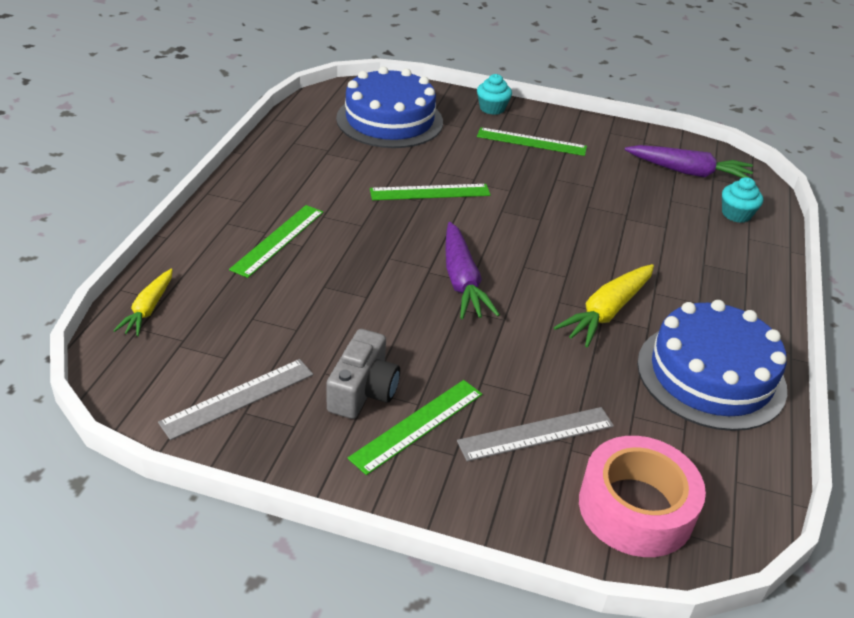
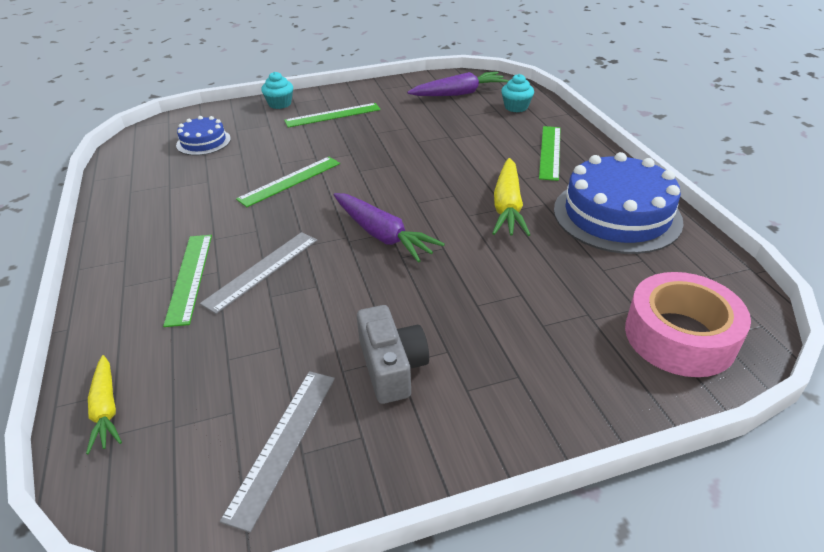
camera: 30 degrees left, 0 degrees up
blue cake [336,66,443,148] -> blue cake [176,116,231,155], size x0.52
green ruler [348,380,482,475] -> green ruler moved to [539,126,561,181]
grey ruler [457,407,614,461] -> grey ruler moved to [200,232,317,314]

